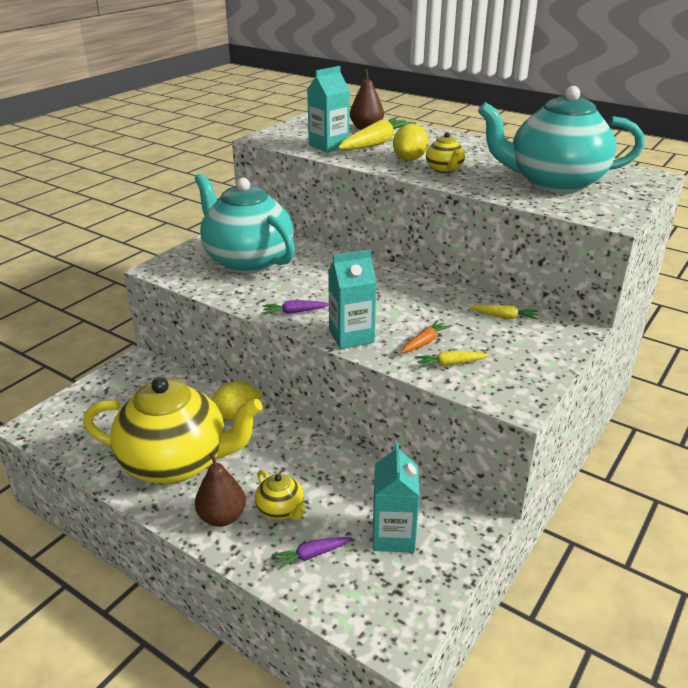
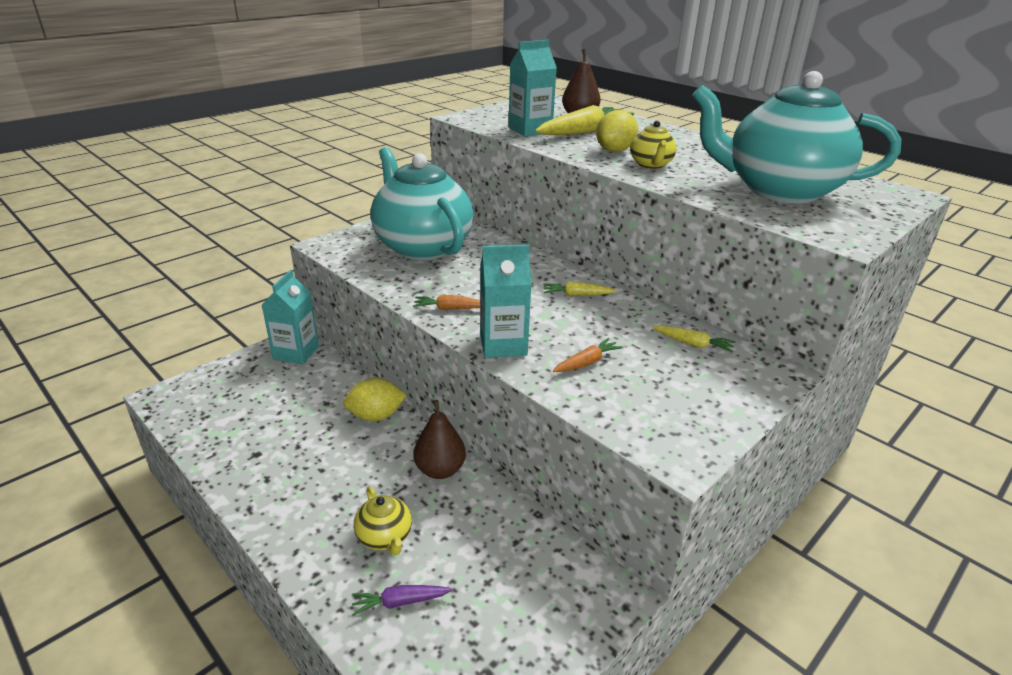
camera: 10 degrees right, 0 degrees up
yellow teapot [83,377,263,484] -> none
brown pear [195,452,246,527] -> brown pear moved to [414,400,466,479]
purple carrot [263,300,329,314] -> orange carrot [413,295,480,310]
turquoise carton [373,442,420,552] -> turquoise carton moved to [262,270,319,364]
yellow carrot [415,351,489,368] -> yellow carrot moved to [543,282,617,296]

